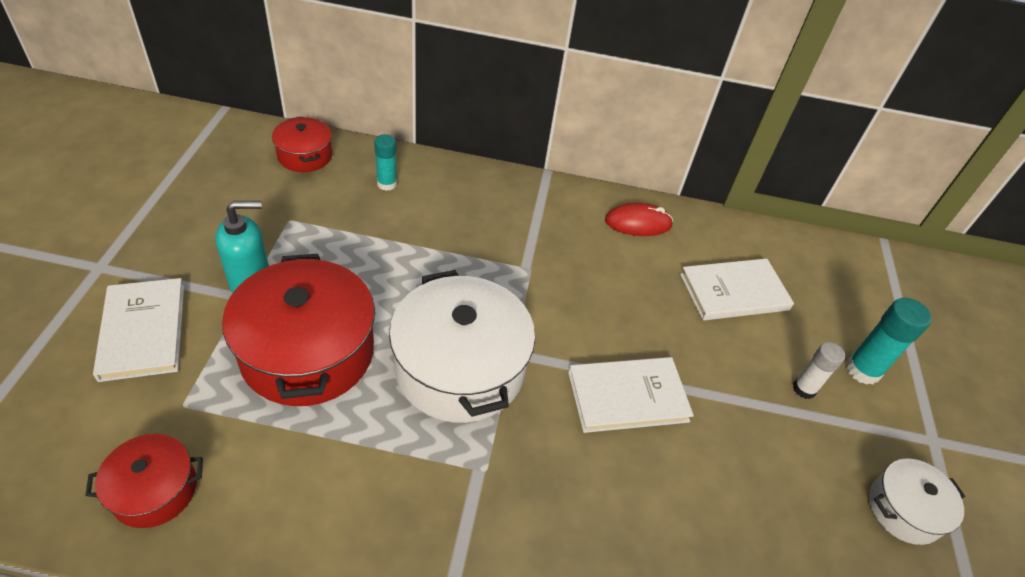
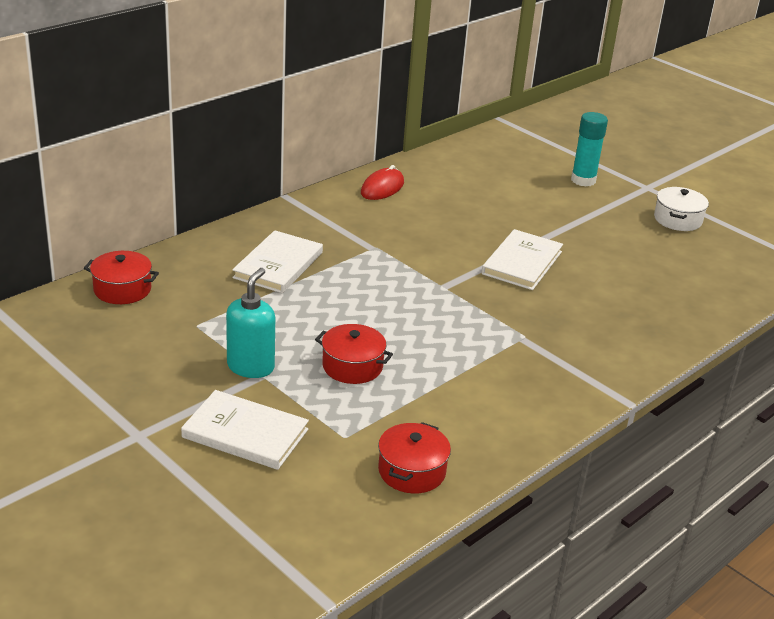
camera: 50 degrees left, 15 degrees down
red pot [222,254,375,406] -> red pot [315,324,393,384], size x0.52
turquoise glue stick [374,134,397,191] -> none
white pot [389,270,535,423] -> none
white book [680,259,794,320] -> white book moved to [232,230,323,293]
white glue stick [793,342,845,399] -> none

